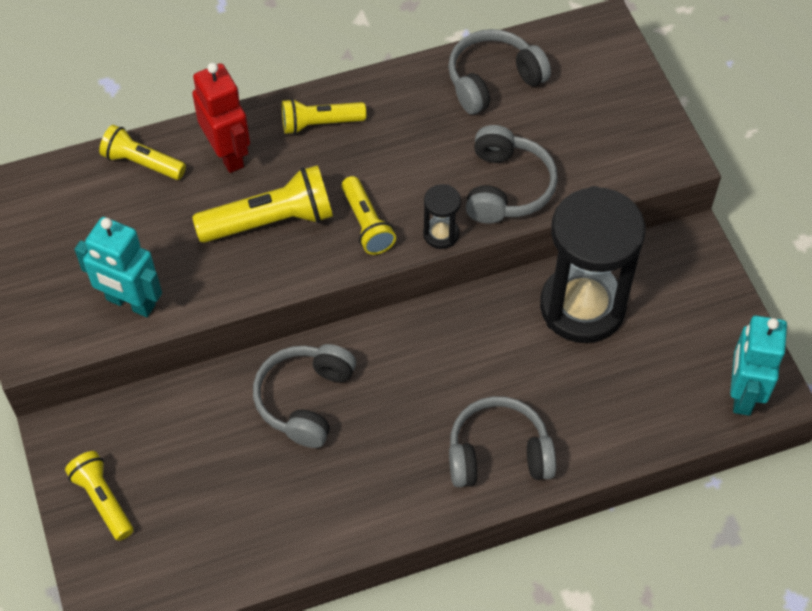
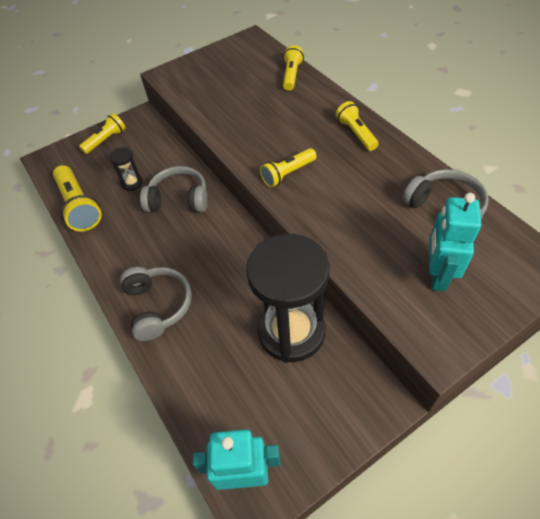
camera: 80 degrees right, 5 degrees down
turquoise robot [74,217,162,317] -> turquoise robot moved to [429,193,481,292]
red robot [192,63,250,173] -> none
yellow flashlight [192,165,333,243] -> yellow flashlight moved to [53,165,102,231]
black hourglass [423,184,461,249] -> black hourglass moved to [109,147,143,191]
grey headphones [466,125,558,224] -> none

